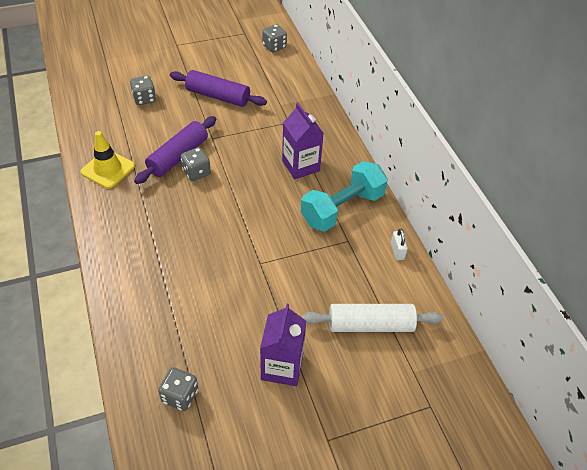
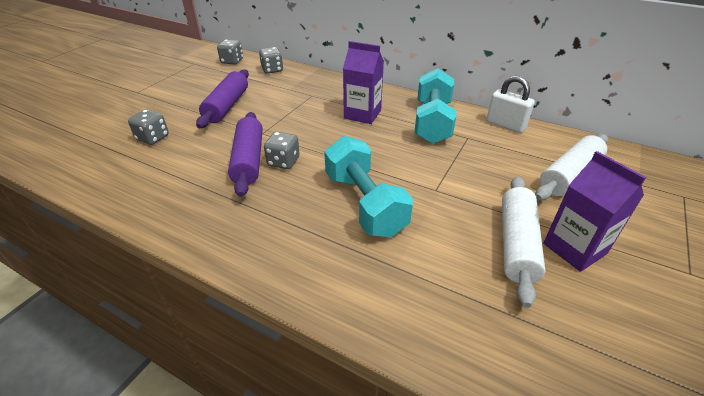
camera: 40 degrees left, 10 degrees down
yellow traffic cone [80,131,135,189] -> none
grey dice [158,367,198,411] -> grey dice moved to [259,47,283,74]
purple rolling pin [170,70,267,107] -> purple rolling pin turned 60 degrees counterclockwise [196,69,249,128]
white padlock [391,229,408,260] -> white padlock [486,76,535,133], size x1.70
none -> turquoise dumbbell [324,136,413,238]
none -> white rolling pin [502,176,545,308]

